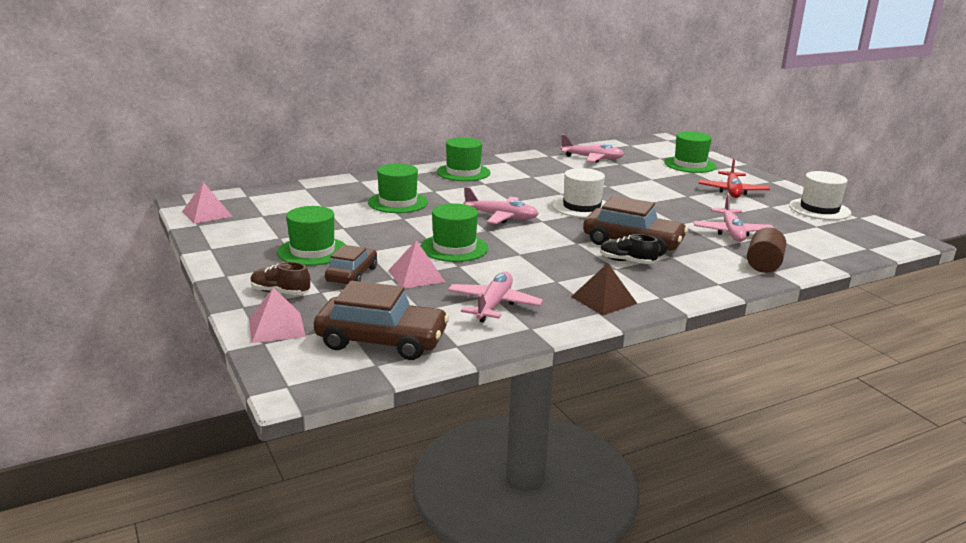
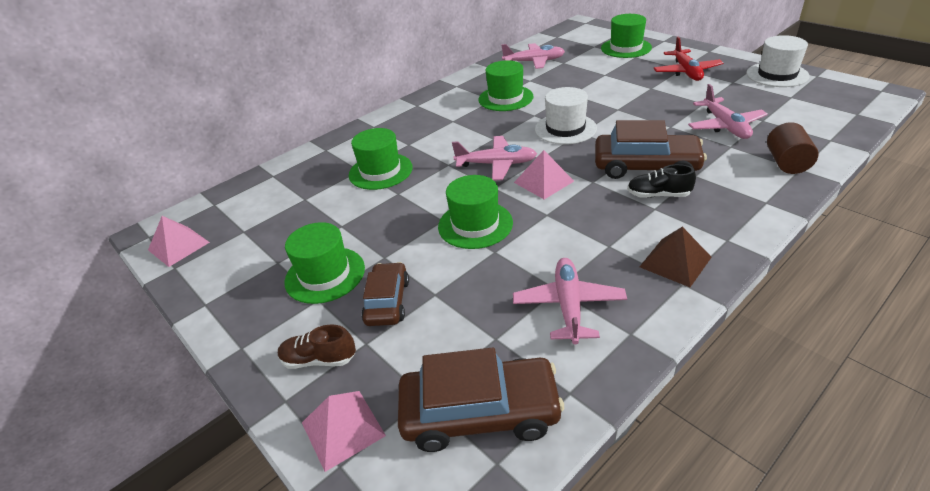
camera: 10 degrees left, 15 degrees up
pink pyramid [388,240,445,288] -> pink pyramid moved to [514,150,574,199]
green hat [437,137,490,181] -> green hat moved to [478,60,534,111]

